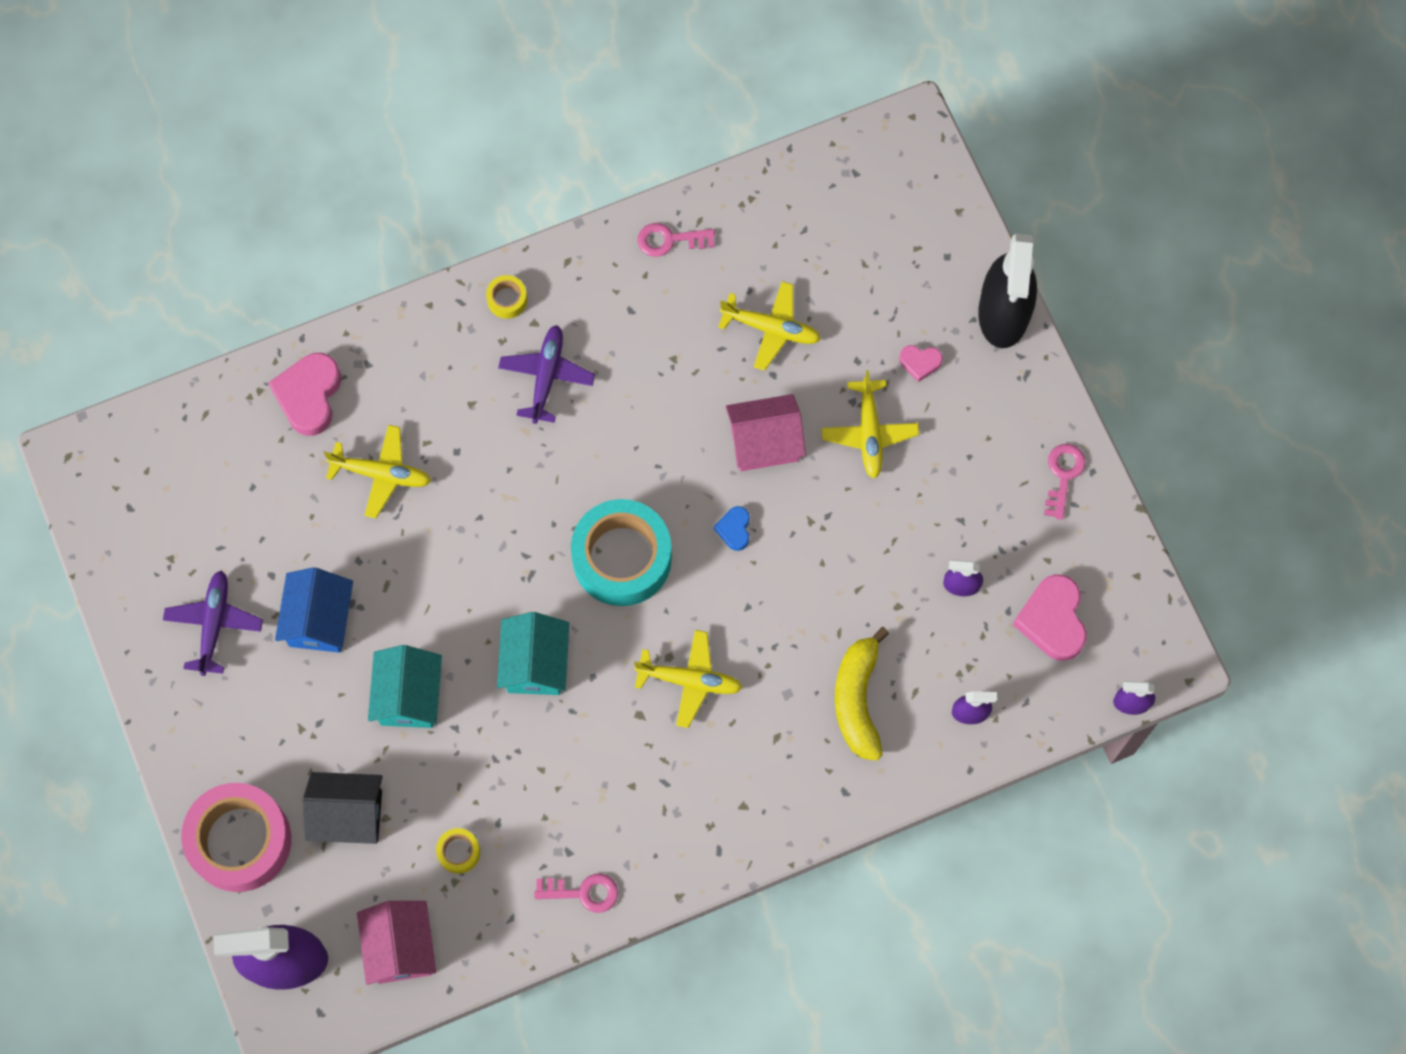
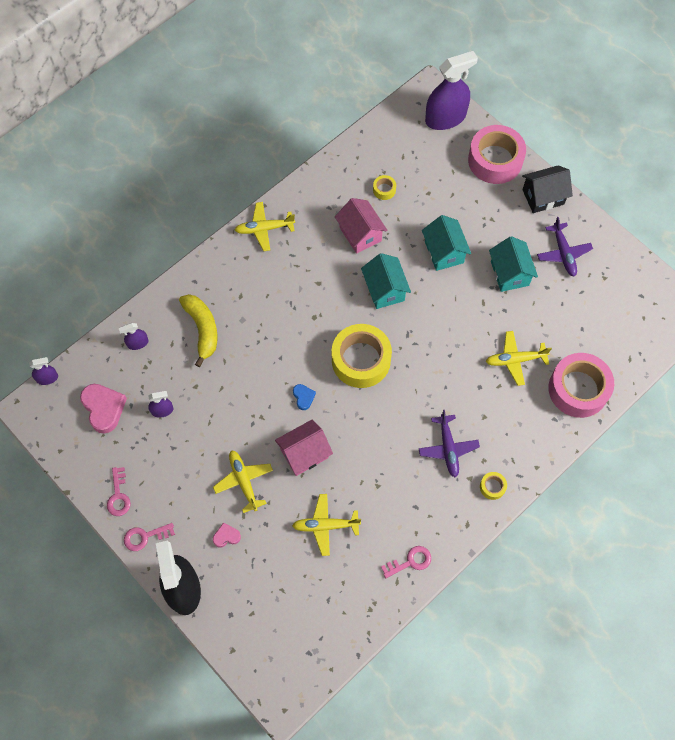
camera: 160 degrees right, 5 degrees down
pink heart [268,353,341,436] -> pink tape [548,353,614,418]
blue house [275,567,353,653] -> turquoise house [489,236,538,292]
black house [303,772,383,844] -> black house moved to [522,165,573,213]
pink house [357,901,436,985] -> pink house moved to [335,198,387,254]
pink key [534,874,618,913] -> pink key moved to [124,523,175,551]
turquoise tape [571,499,672,606] -> yellow tape [332,324,392,388]
yellow plane [634,630,743,728] -> yellow plane moved to [235,202,295,251]

